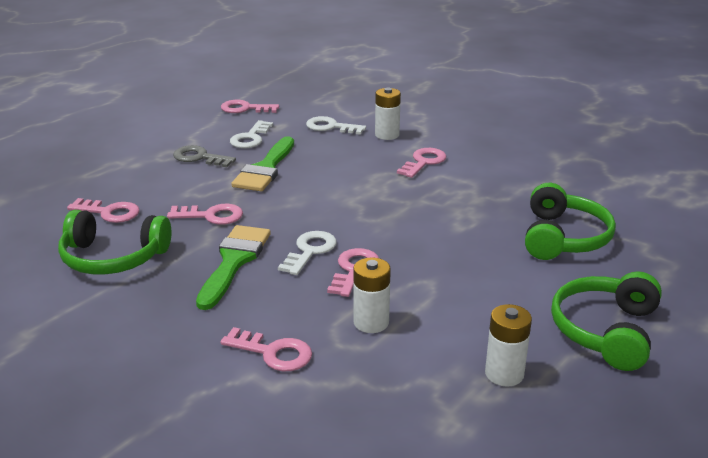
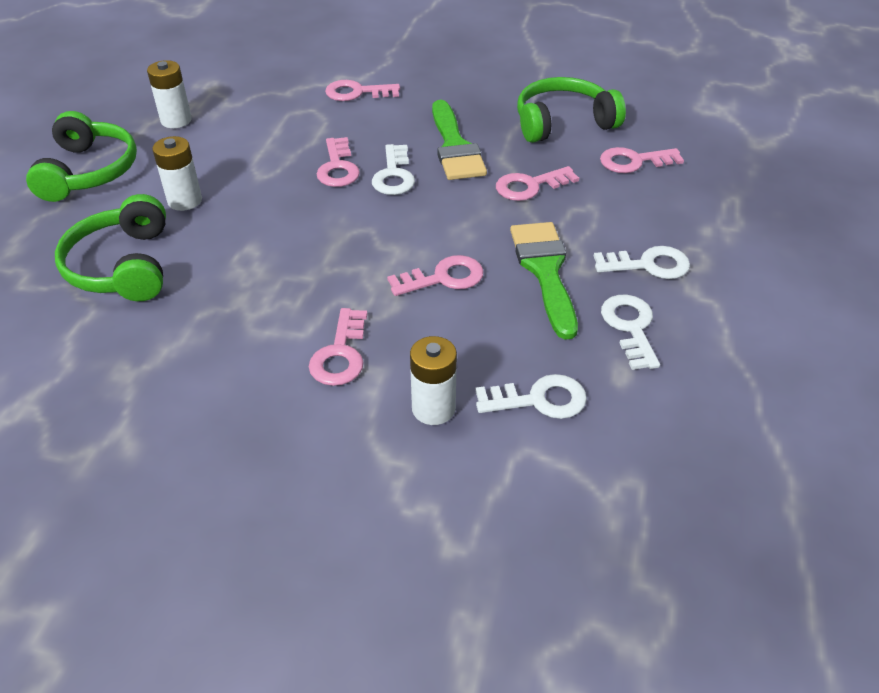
camera: 155 degrees right, 15 degrees up
grey key [173,145,236,167] -> white key [594,246,690,279]
pink key [221,100,279,113] -> pink key moved to [387,255,484,296]
white battery [353,257,391,333] -> white battery moved to [152,136,202,211]

